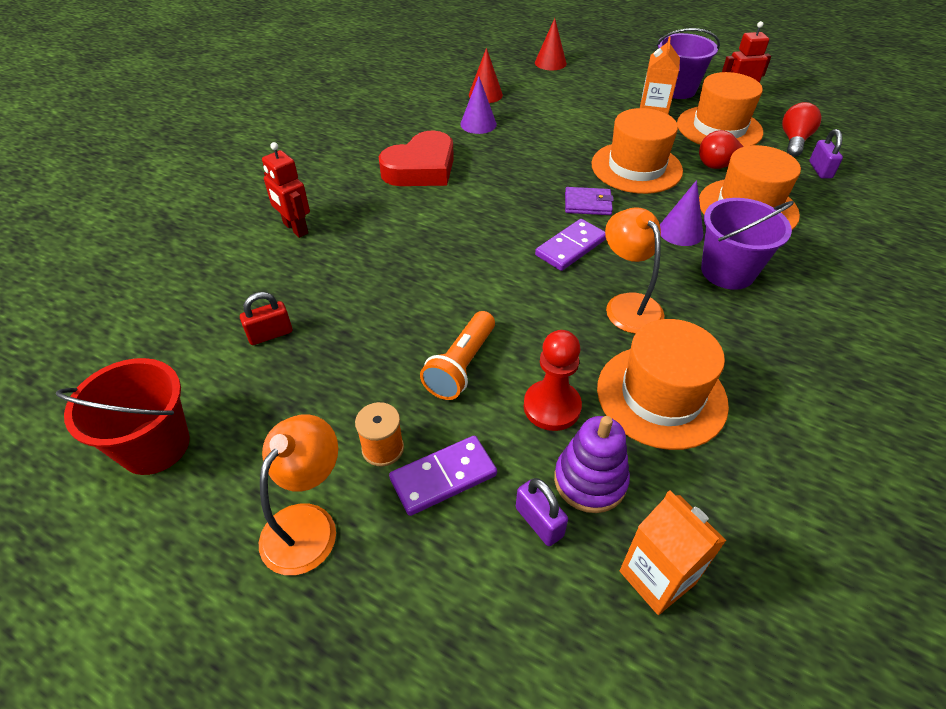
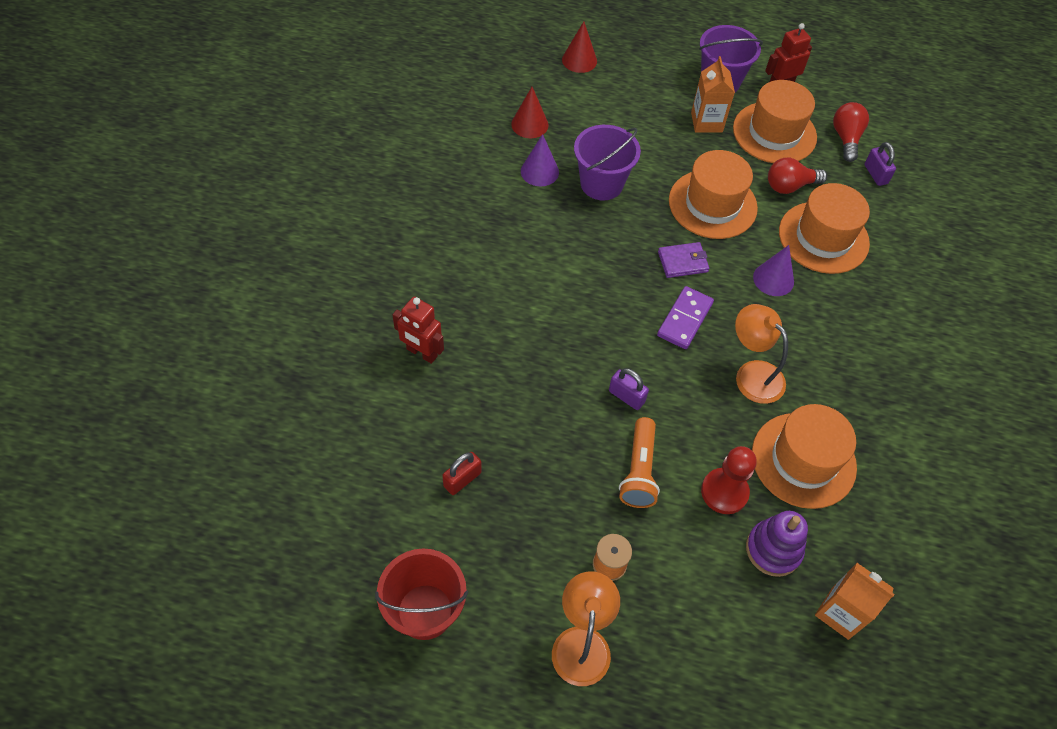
camera: 20 degrees left, 10 degrees up
red heart [379,130,454,186] -> none
purple domino [389,436,497,516] -> none
purple padlock [516,478,568,546] -> purple padlock moved to [609,368,649,410]
purple bucket [701,198,794,290] -> purple bucket moved to [574,125,641,200]

